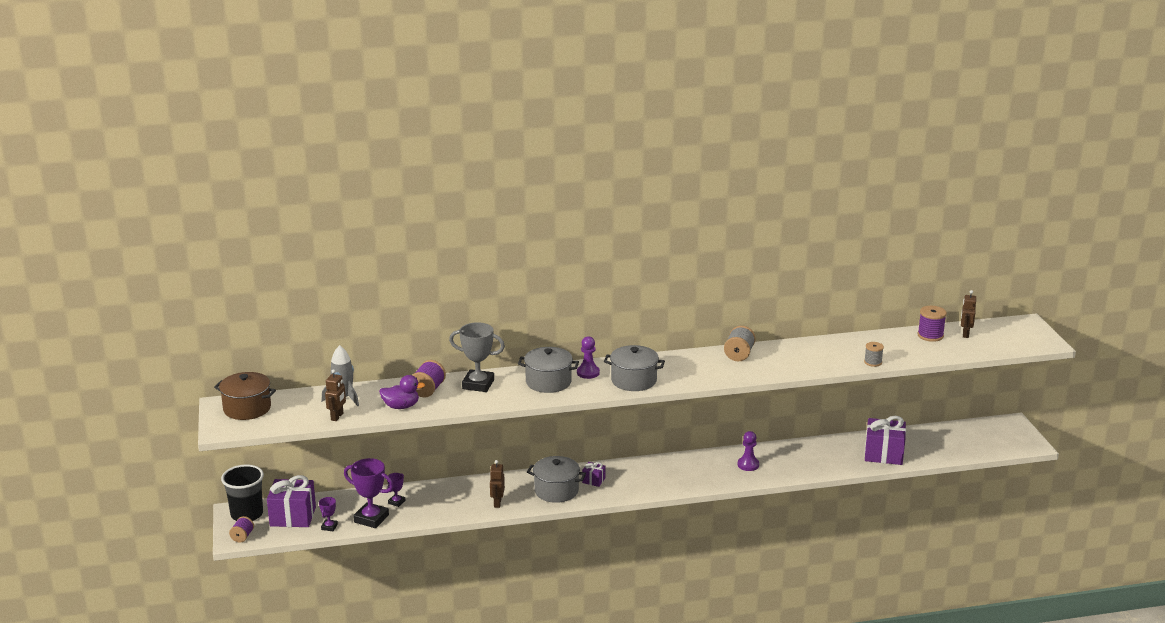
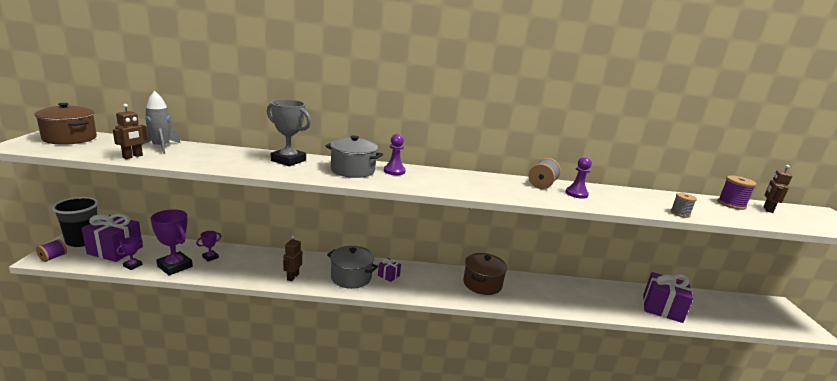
camera: 10 degrees right, 5 degrees down
purple duck [379,375,425,409] -> none
purple spool [413,360,446,397] -> none
grey pot [604,345,665,391] -> none
purple pawn [738,431,759,471] -> purple pawn moved to [565,157,592,199]
none -> brown pot [463,253,507,295]

